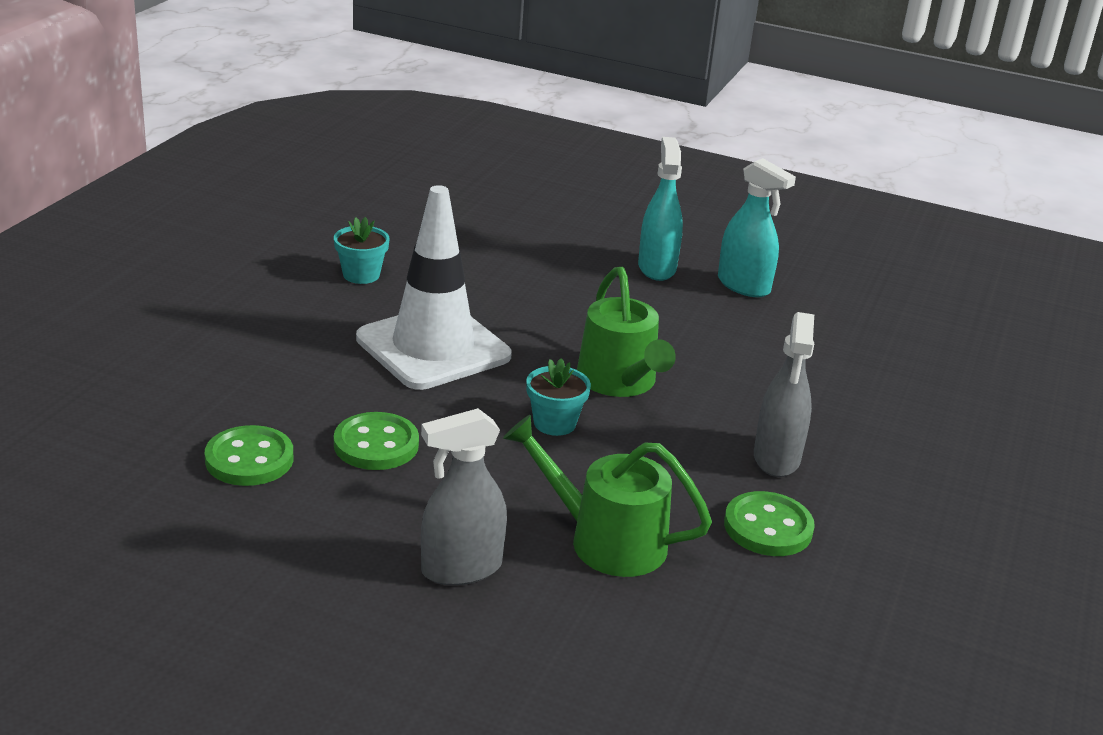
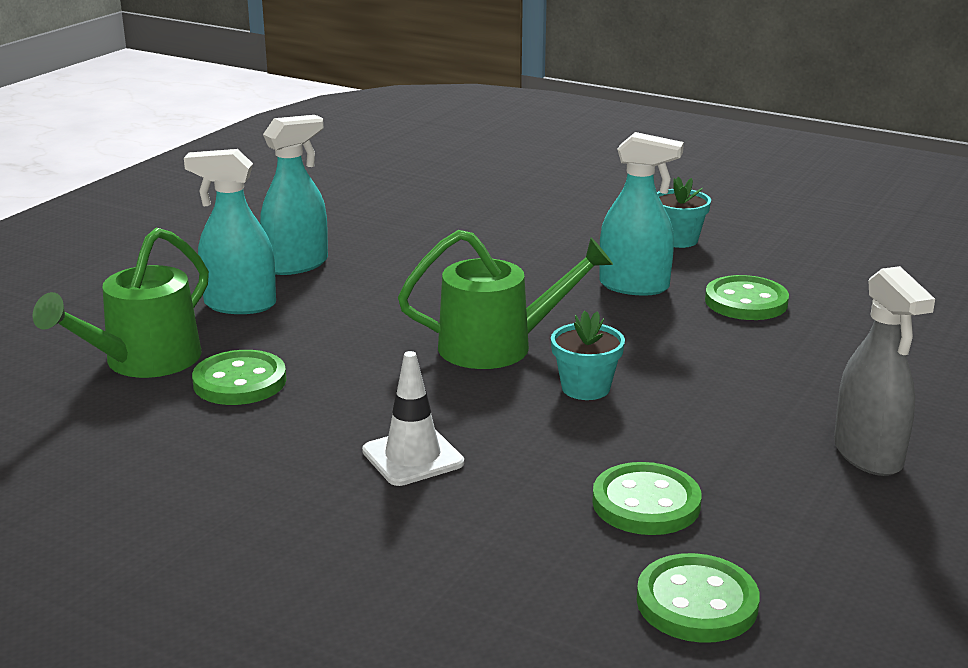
camera: 80 degrees left, 5 degrees down
turquoise flower pot [334,217,390,284] -> turquoise flower pot moved to [657,177,711,248]
white traffic cone [356,185,512,390] -> white traffic cone [362,351,464,486], size x0.50
green watering can [503,415,712,577] -> green watering can moved to [33,228,209,378]
grey spray bottle [754,312,814,477] -> turquoise spray bottle [599,132,684,296]
none -> green button [192,350,286,405]

